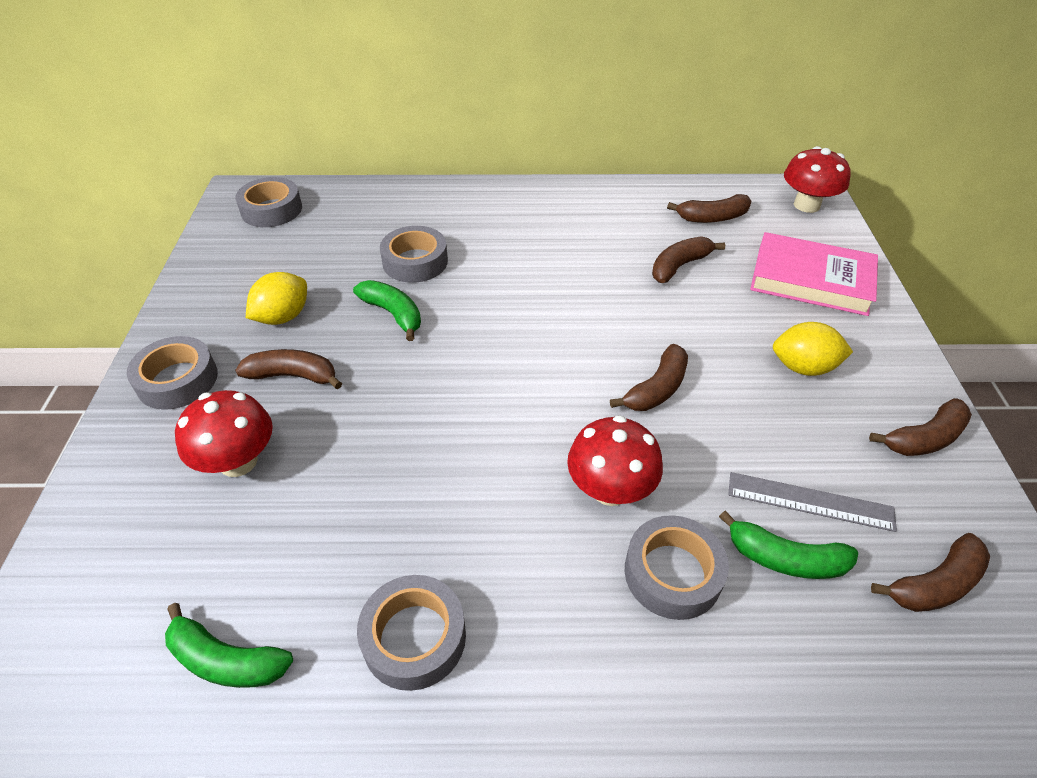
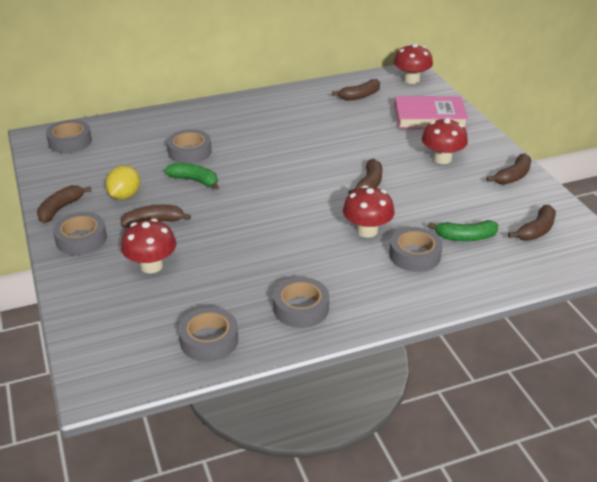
camera: 20 degrees left, 10 degrees down
green banana [165,603,293,688] -> grey tape [179,307,238,362]
brown banana [652,236,725,283] -> brown banana moved to [37,185,92,223]
grey ruler [728,472,897,532] -> none
yellow lemon [773,322,853,376] -> red mushroom [422,118,468,164]

